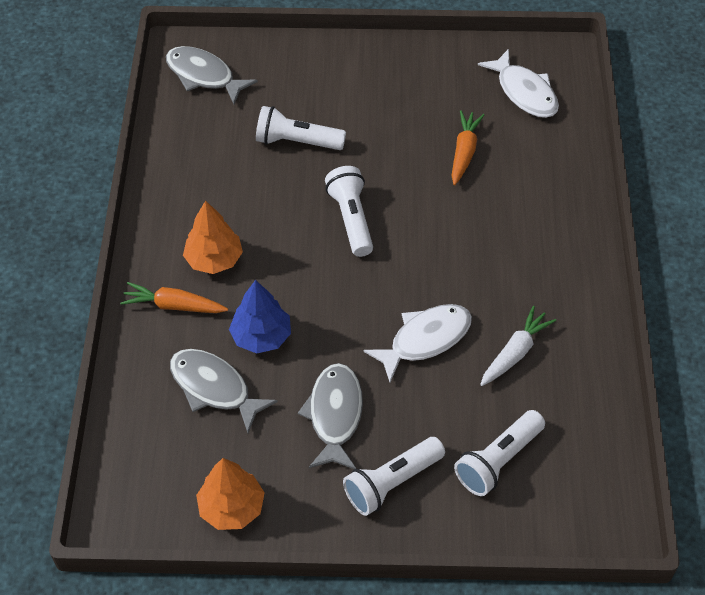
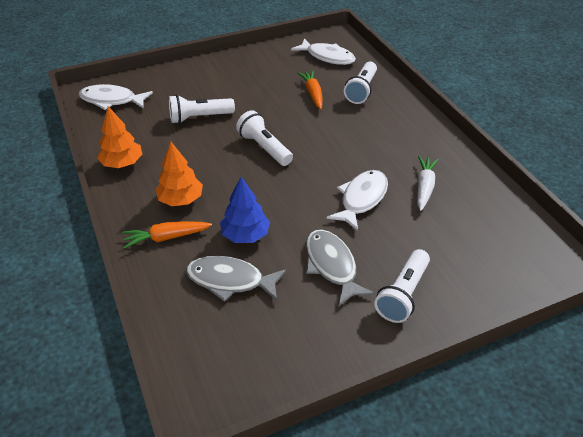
camera: 25 degrees left, 10 degrees down
grey fish [166,46,258,104] -> white fish [79,84,153,110]
orange tree [196,458,265,530] -> orange tree moved to [97,106,143,168]
white flashlight [454,410,545,496] -> white flashlight moved to [344,61,377,104]

